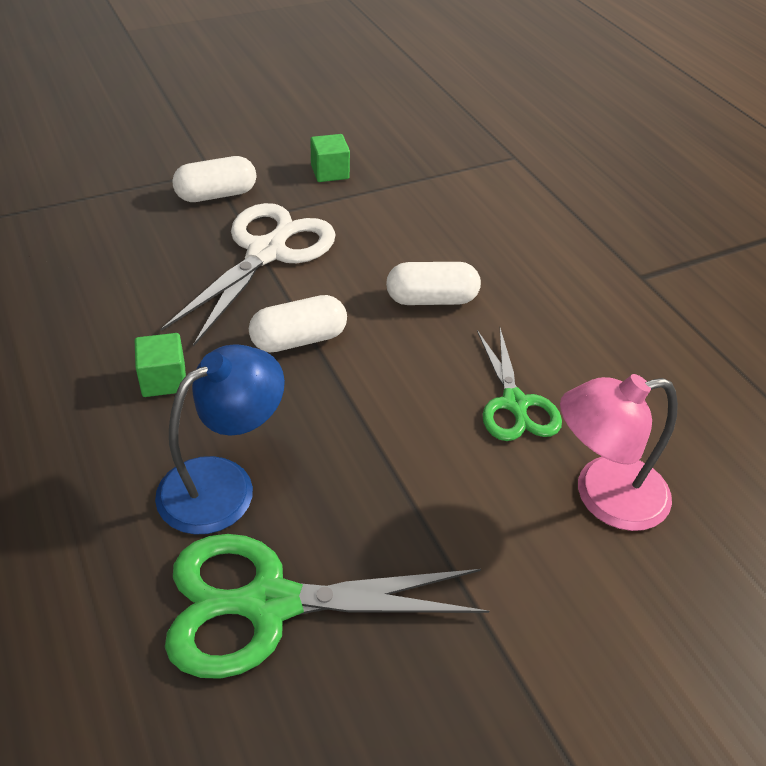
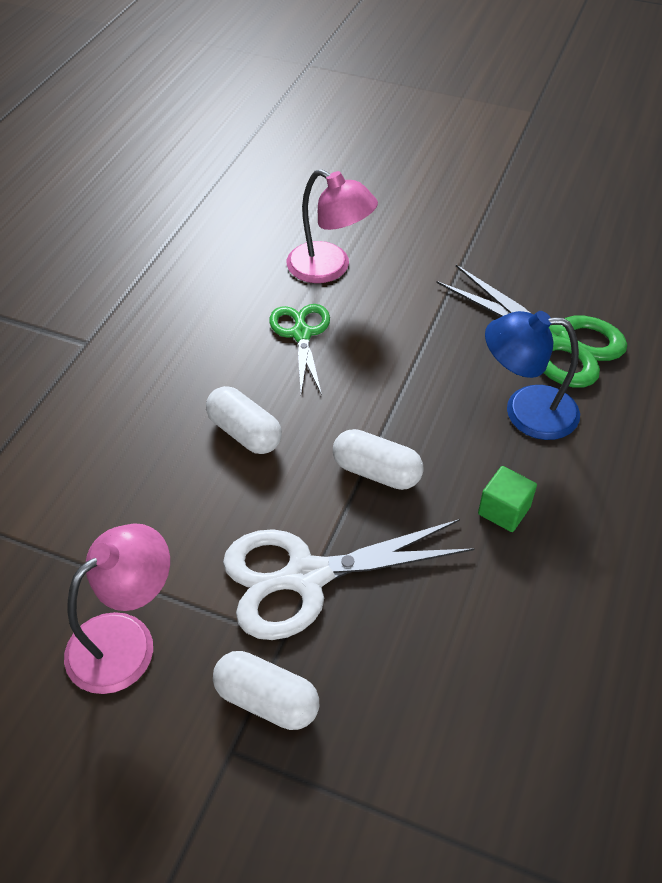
camera: 130 degrees left, 5 degrees up
green cube [310,134,350,182] -> pink lamp [64,523,170,694]
green scissors [477,328,562,441] -> green scissors turned 45 degrees counterclockwise [269,304,330,395]

